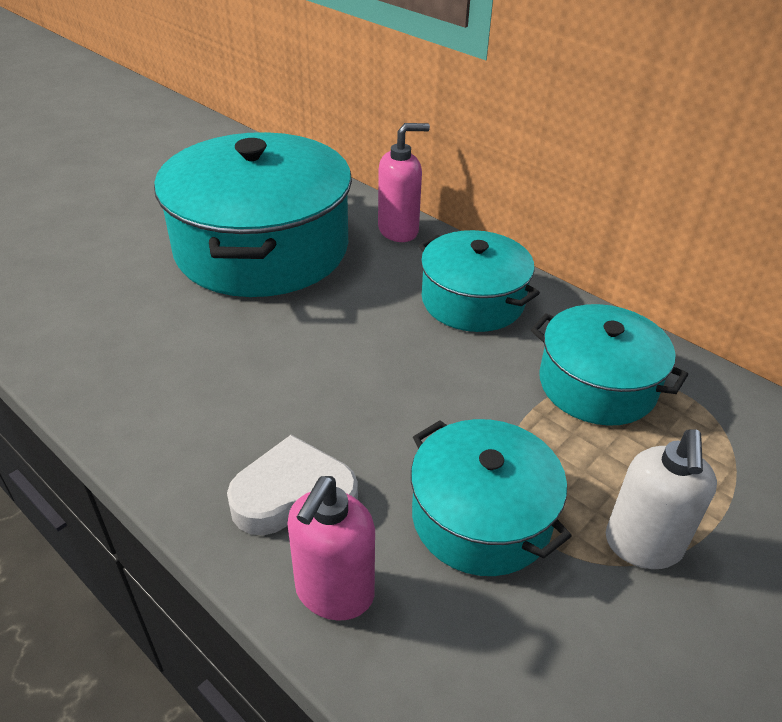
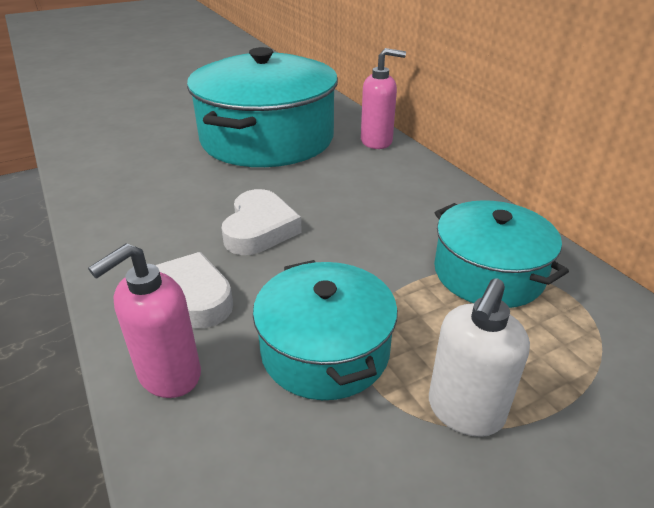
camera: 20 degrees right, 5 degrees down
turquoise pot [419,230,540,332] -> none
none -> white heart [221,189,302,255]

